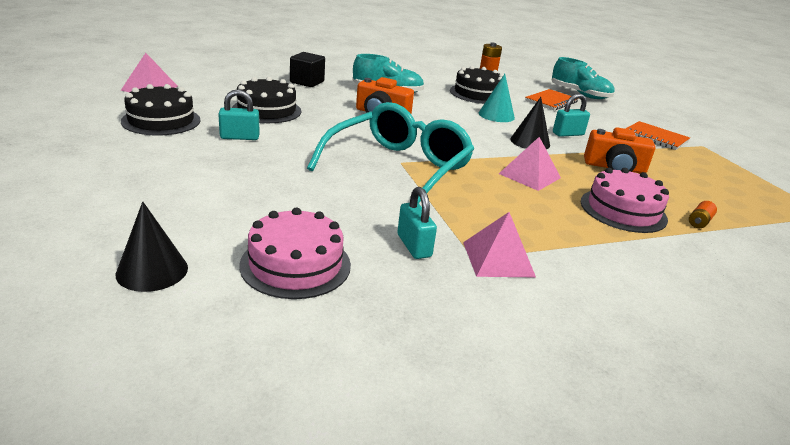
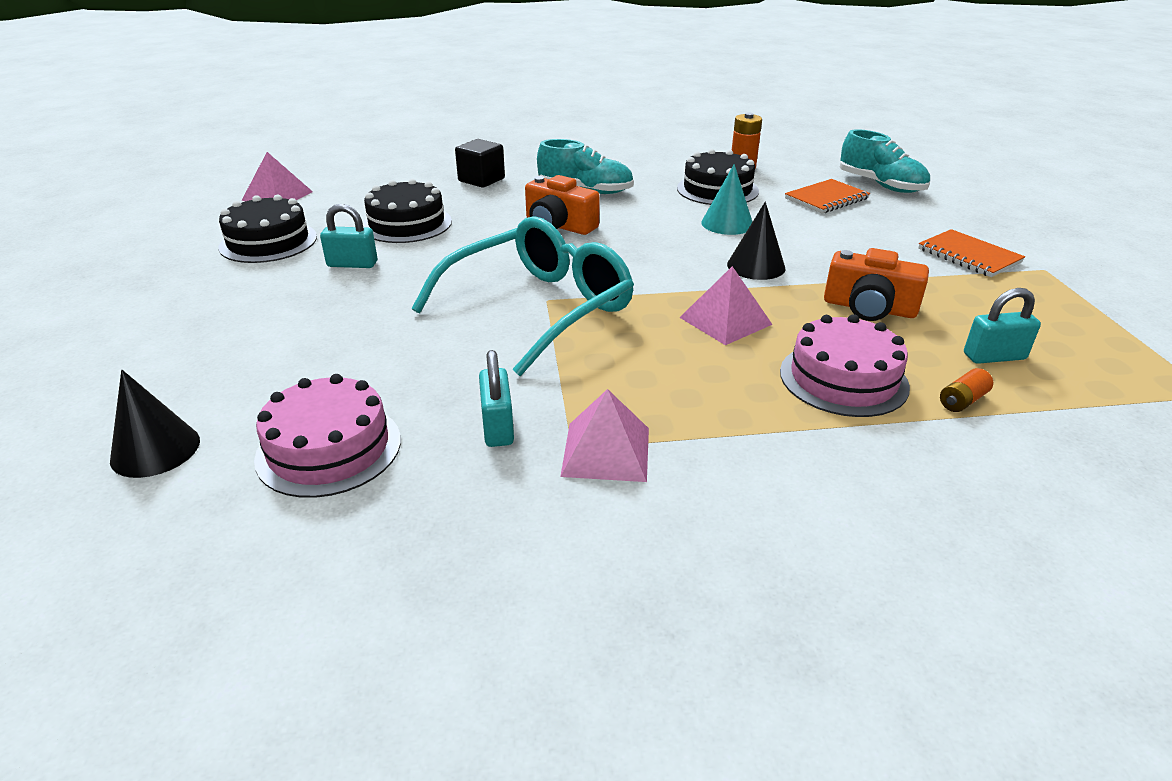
camera: 15 degrees right, 5 degrees up
turquoise padlock [553,93,590,137] -> turquoise padlock moved to [964,288,1041,364]

